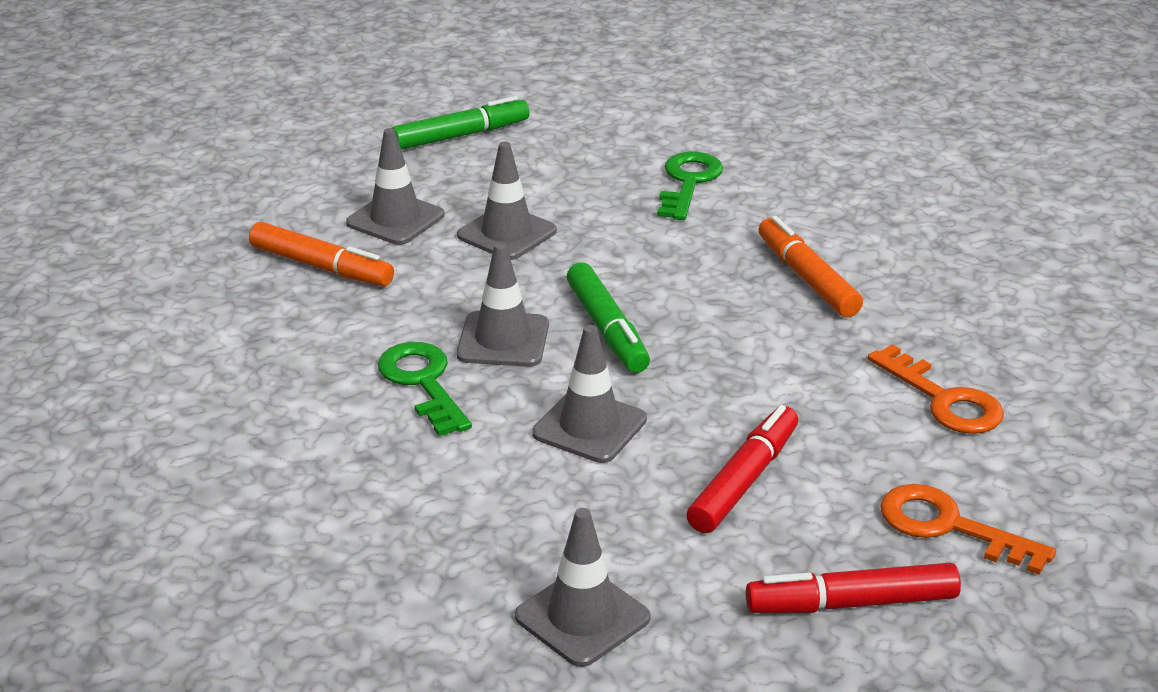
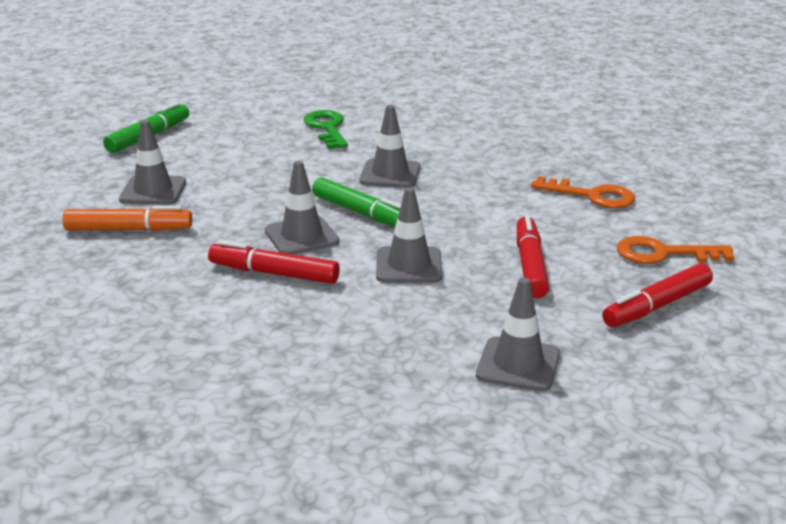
camera: 30 degrees left, 5 degrees down
green key [378,342,472,436] -> red marker [208,240,340,284]
grey traffic cone [457,142,557,260] -> grey traffic cone moved to [360,105,420,188]
orange marker [759,216,863,317] -> none

